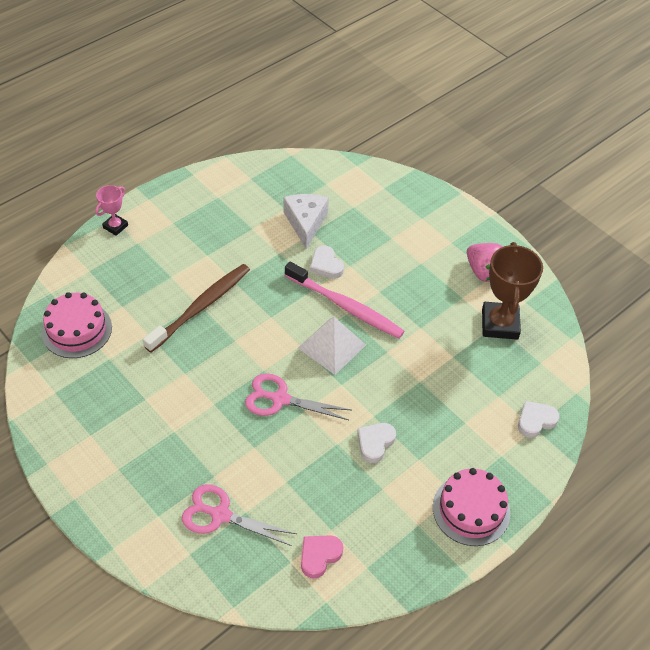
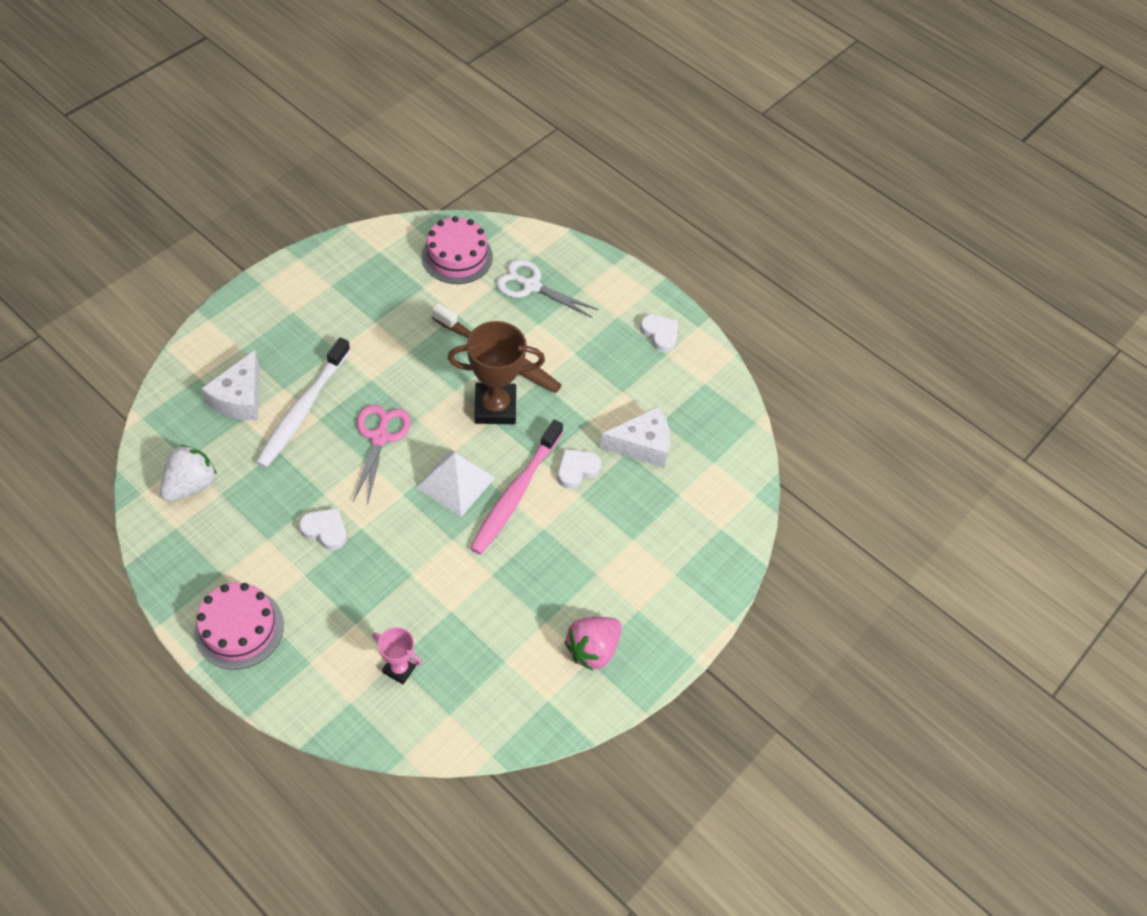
camera: 80 degrees right, 5 degrees up
pink trophy [95,185,128,236] -> pink trophy moved to [372,627,422,684]
pink scissors [182,484,296,546] -> white cheese [201,350,259,420]
pink heart [301,535,343,579] -> white strawberry [160,445,217,501]
brown trophy [482,242,543,340] -> brown trophy moved to [448,321,545,424]
white heart [518,401,560,438] -> white heart moved to [640,315,678,352]
none -> white toothbrush [256,337,350,468]
none -> white scissors [496,259,598,318]

